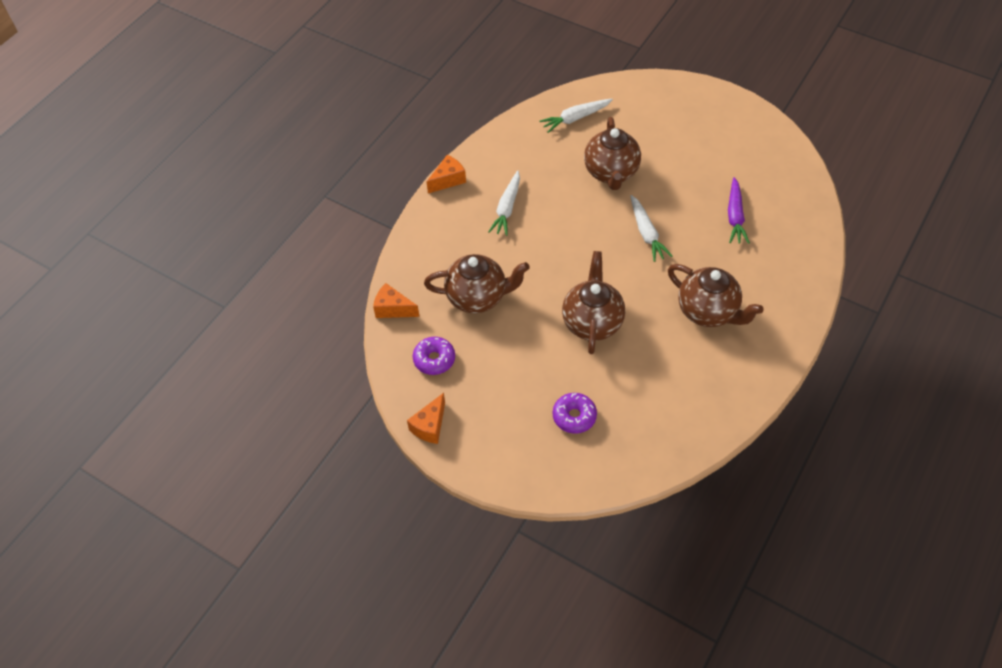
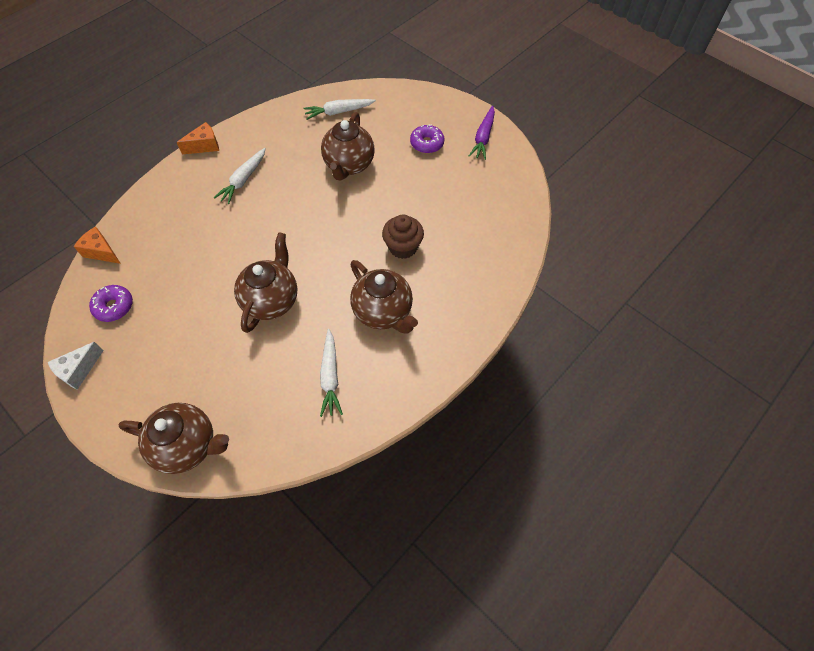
camera: 10 degrees right, 5 degrees up
orange cheese [407,393,445,444] -> white cheese [48,342,104,390]
brown teapot [424,254,530,313] -> brown teapot moved to [119,403,229,474]
purple donut [553,393,597,434] -> purple donut moved to [410,124,445,153]
white carrot [630,195,672,262] -> white carrot moved to [320,329,343,417]
purple carrot [728,177,750,244] -> purple carrot moved to [469,106,495,160]
none -> brown cupcake [382,214,424,259]

